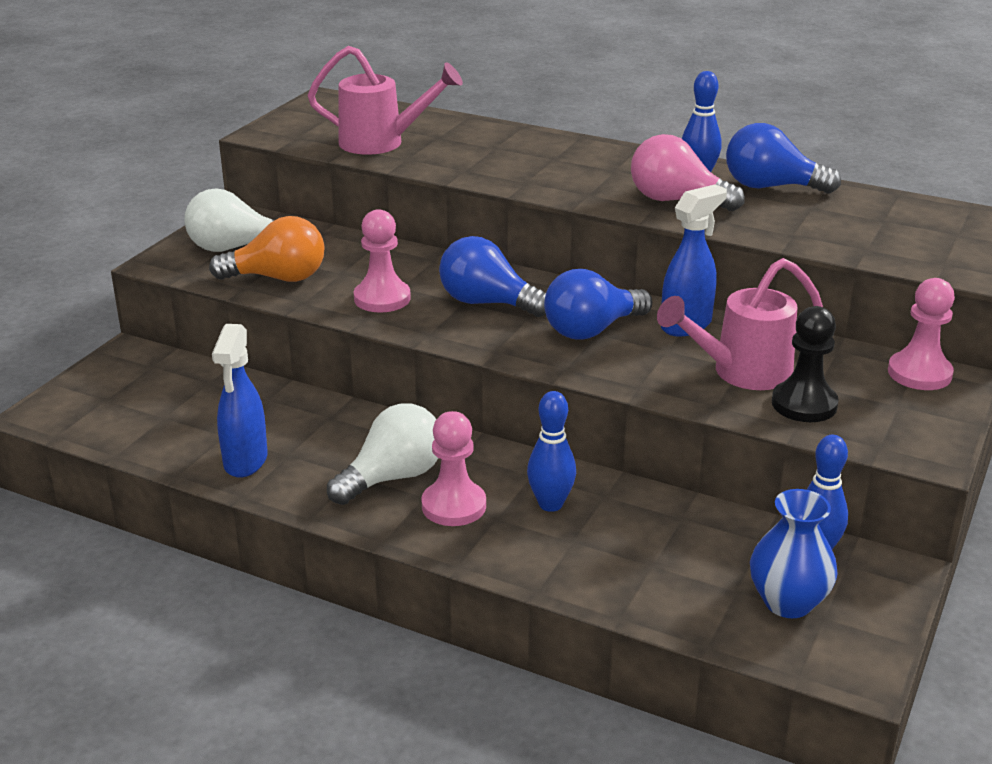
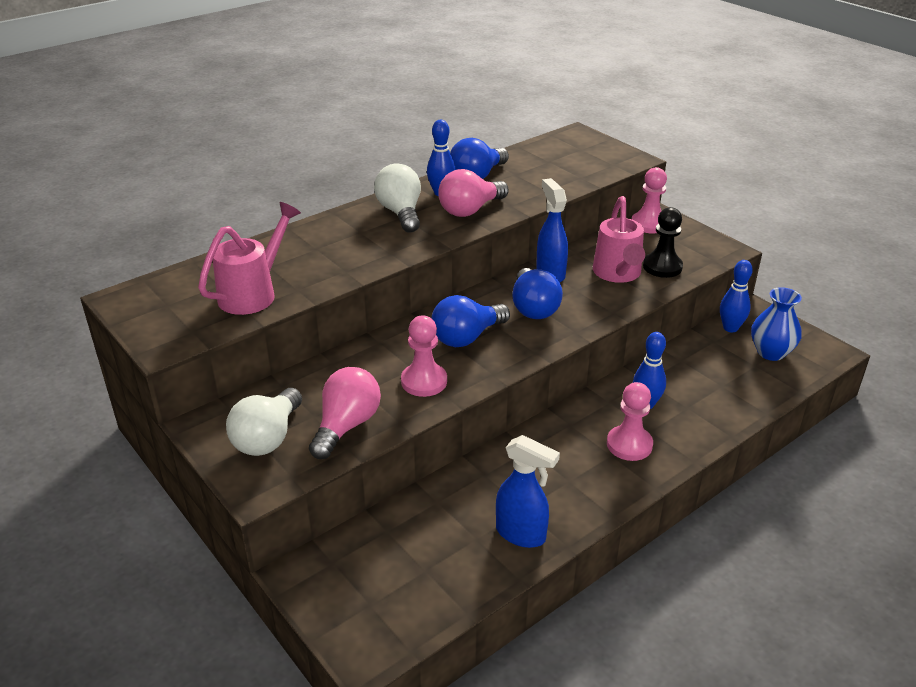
camera: 65 degrees left, 5 degrees up
orange light bulb [209,216,324,282] -> pink light bulb [309,367,381,459]
white light bulb [327,403,438,505] -> white light bulb moved to [374,163,421,233]

